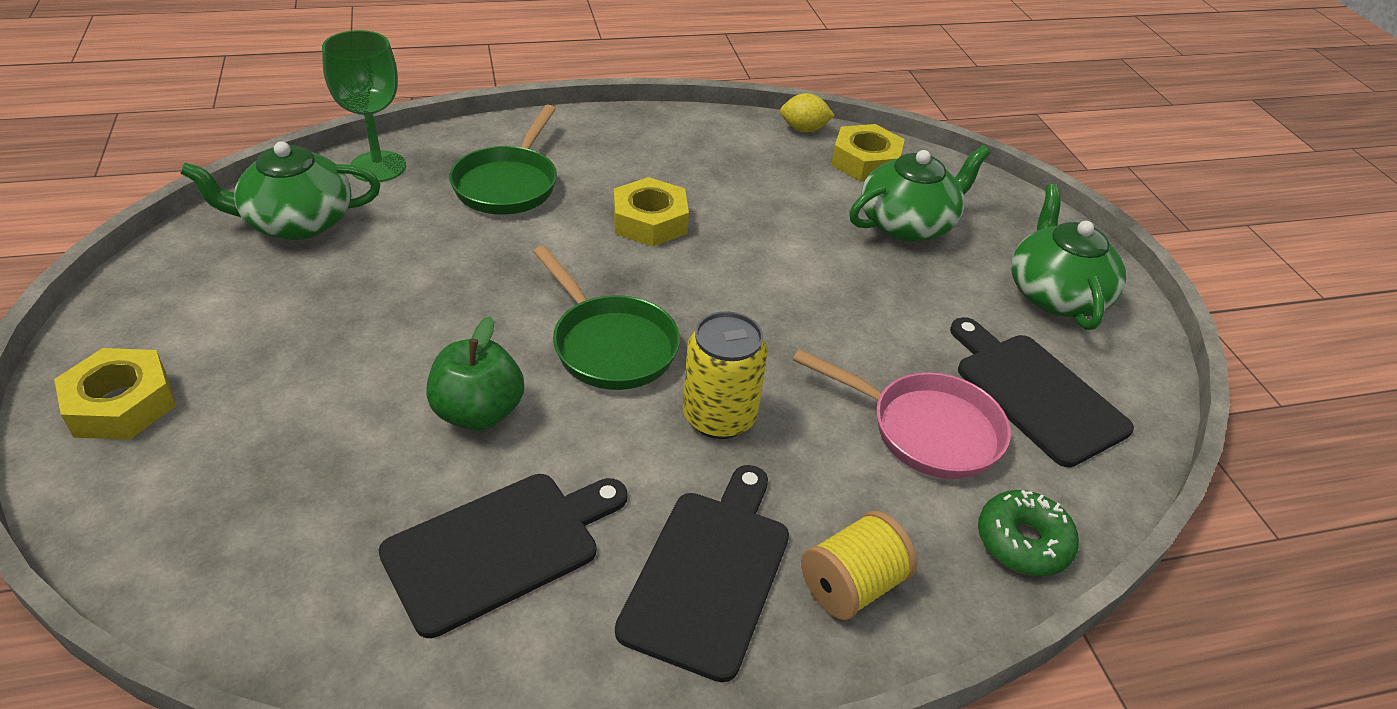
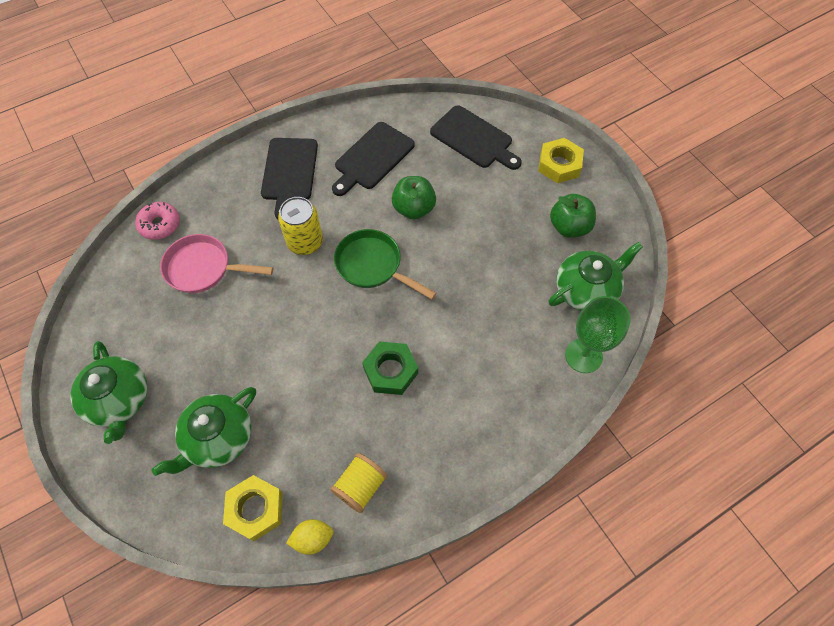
camera: 165 degrees right, 20 degrees up
green pan [449,105,557,215] -> none
yellow nut [613,177,689,247] -> green nut [362,341,418,395]
yellow spool [801,511,917,620] -> yellow spool moved to [330,453,388,513]
black cutting board [950,317,1134,467] -> black cutting board moved to [430,105,522,170]
green donut [978,490,1079,576] -> pink donut [135,202,180,240]
none -> green apple [550,194,596,238]

